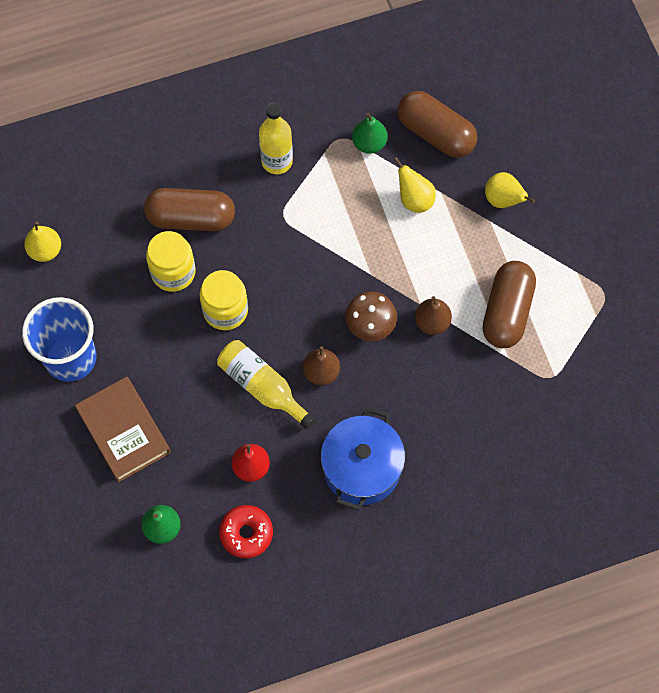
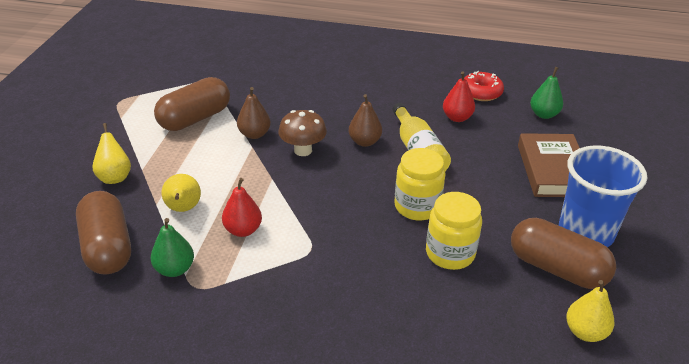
camera: 150 degrees left, 30 degrees down
brown capsule [144,188,235,231] -> brown capsule moved to [511,218,616,289]
yellow bottle [259,103,293,174] -> none
blue pot [321,407,405,510] -> none
none -> red pear [222,178,262,237]

